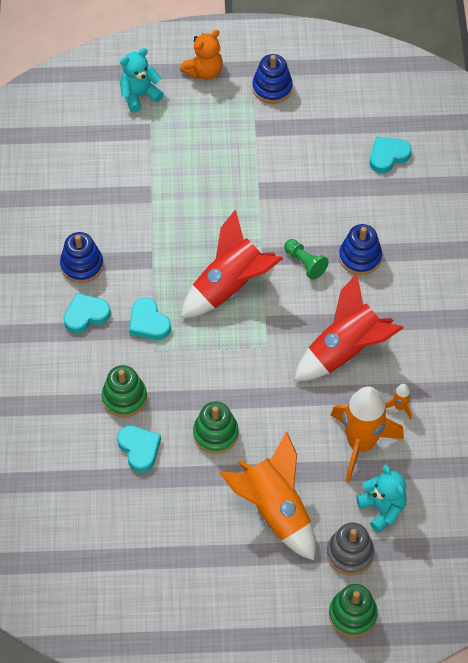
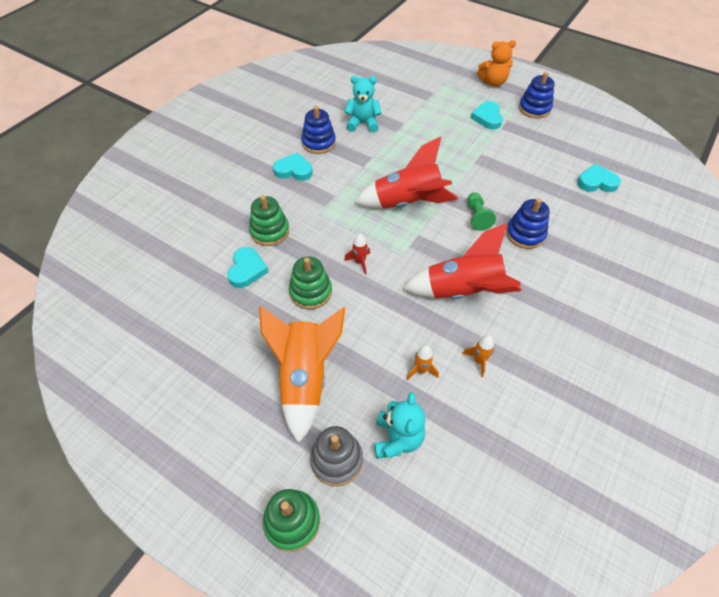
camera: 35 degrees right, 5 degrees down
turquoise teddy bear [120,48,164,113] -> turquoise teddy bear moved to [344,76,382,133]
turquoise heart [129,298,171,340] -> turquoise heart moved to [471,101,503,130]
orange rocket [331,387,404,482] -> orange rocket [406,345,439,380], size x0.41
none -> red rocket [344,234,370,274]

